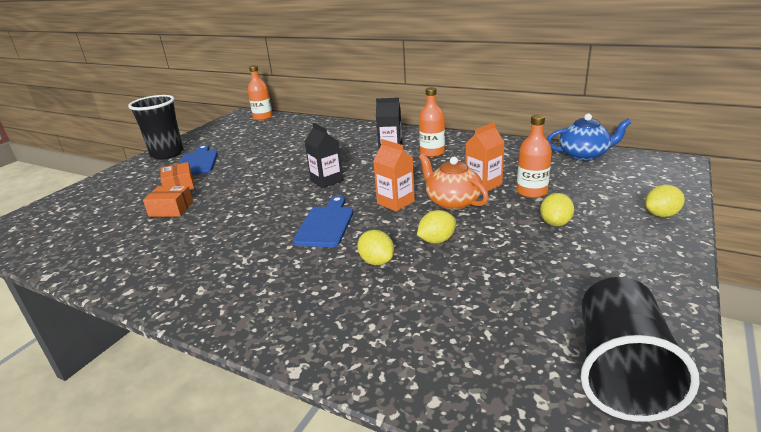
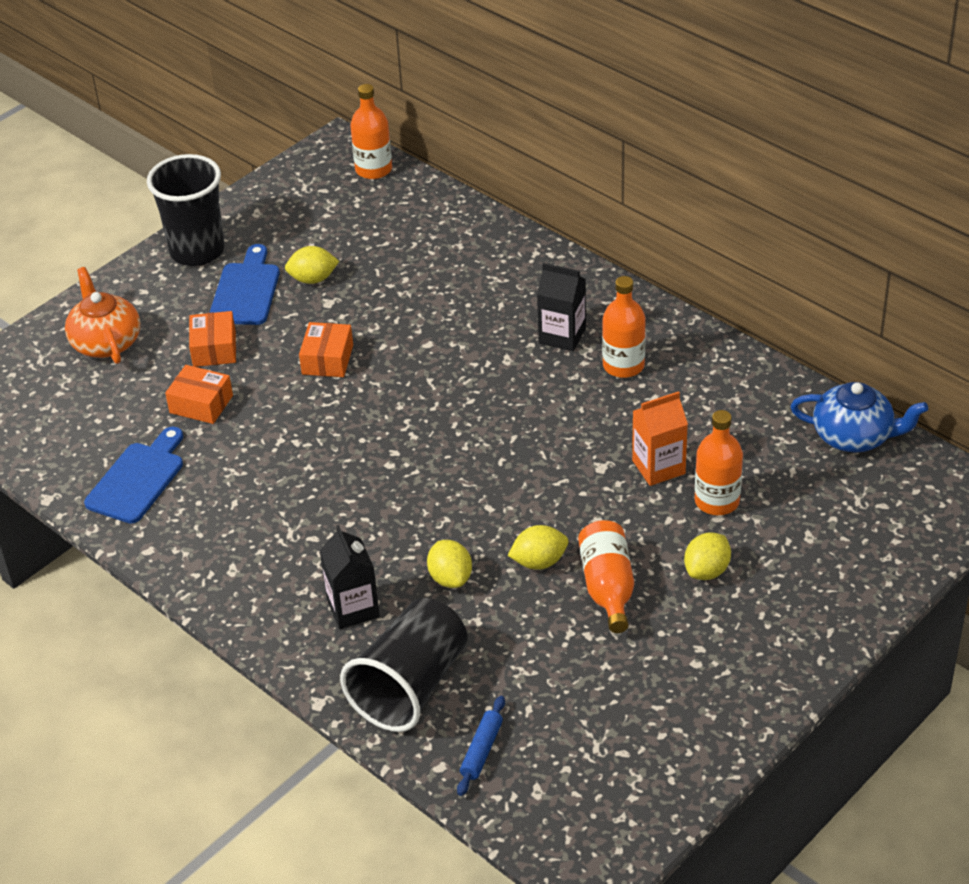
camera: 15 degrees right, 15 degrees up
blue cutting board [293,196,353,247] -> blue cutting board moved to [84,427,183,524]
black carton [304,123,343,188] -> black carton moved to [319,525,380,629]
orange carton [373,139,415,212] -> none
orange teapot [419,153,489,210] -> orange teapot moved to [65,267,140,364]
black cup [580,277,699,422] -> black cup moved to [340,598,467,732]
yellow lemon [645,185,685,217] -> yellow lemon moved to [285,246,339,284]
none -> orange box [299,322,353,377]
none -> blue rolling pin [457,696,505,796]
none -> orange bottle [578,520,634,633]

